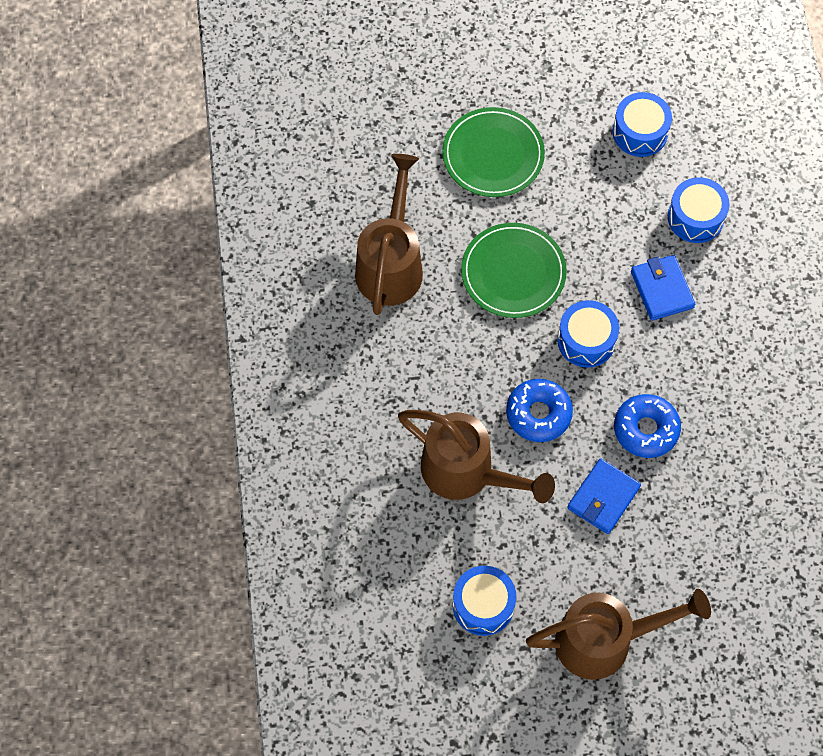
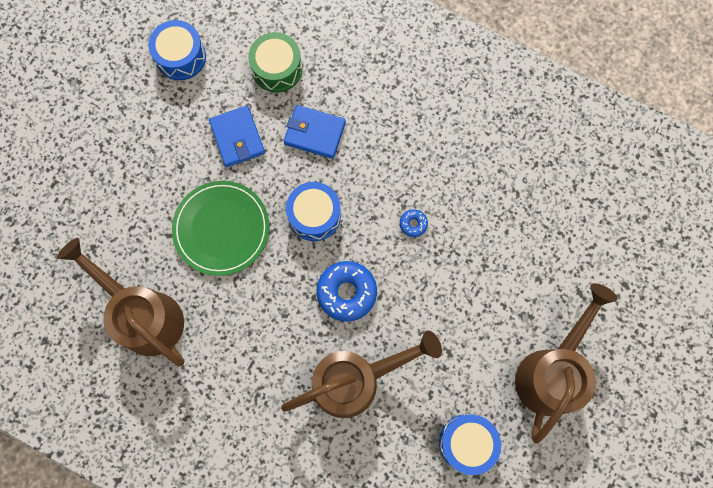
camera: 55 degrees left, 10 degrees up
green plate [442,107,545,197] -> none
blue wallet [567,458,641,534] -> blue wallet moved to [209,106,265,167]
blue donut [614,394,681,458] -> blue donut [400,209,428,237], size x0.48
blue drum [668,177,730,243] -> green drum [248,32,302,93]

